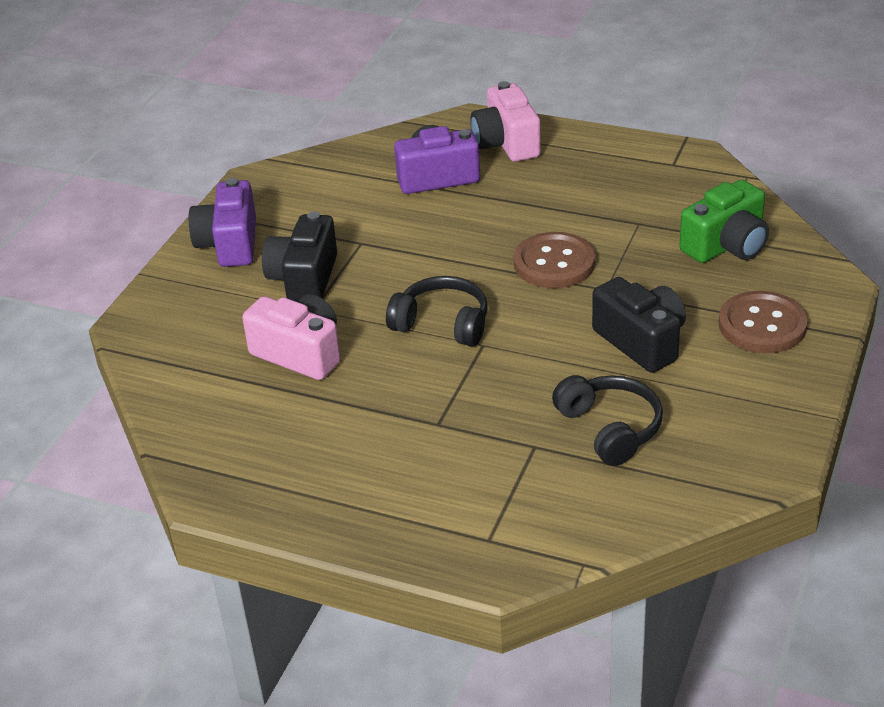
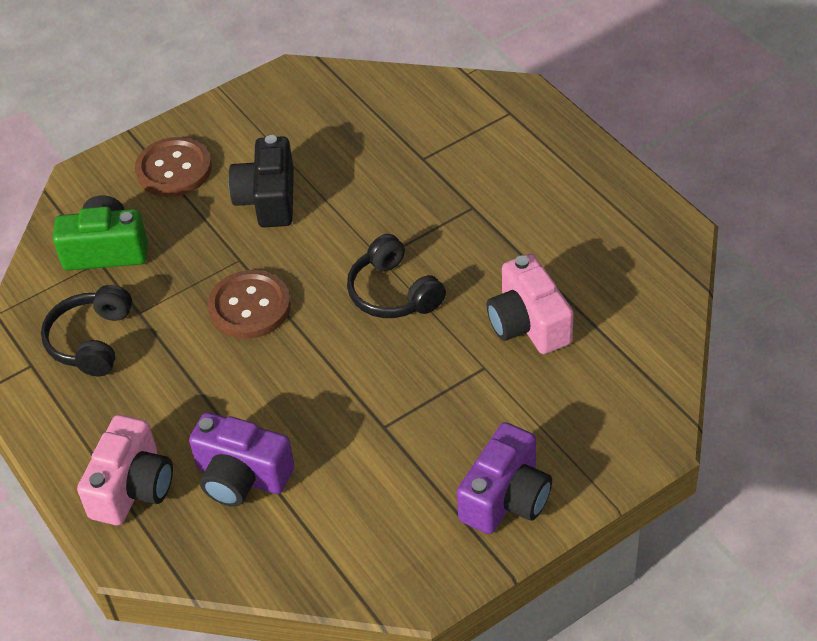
camera: 145 degrees left, 10 degrees up
black camera [262,212,337,302] -> none
black headphones [552,375,663,466] -> black headphones moved to [41,285,132,376]

